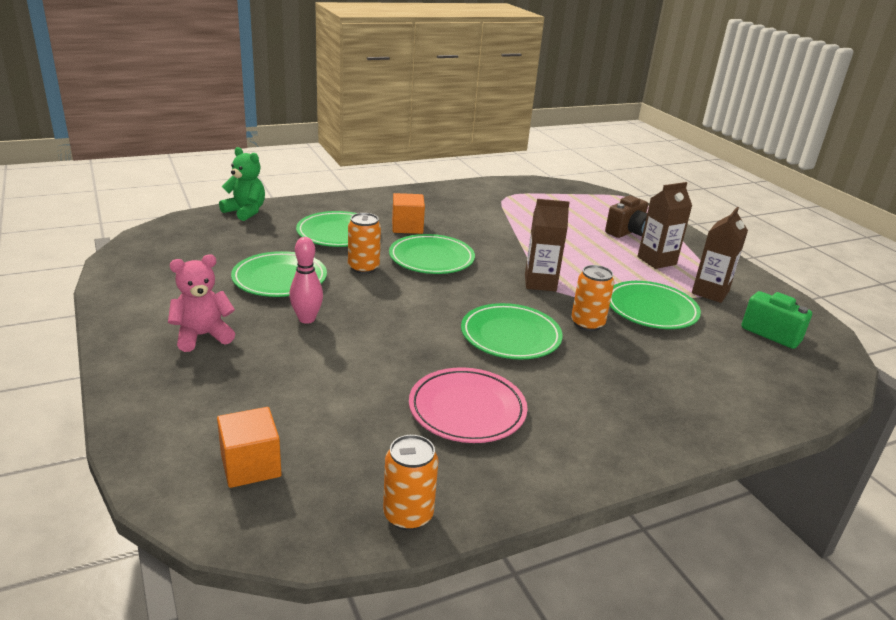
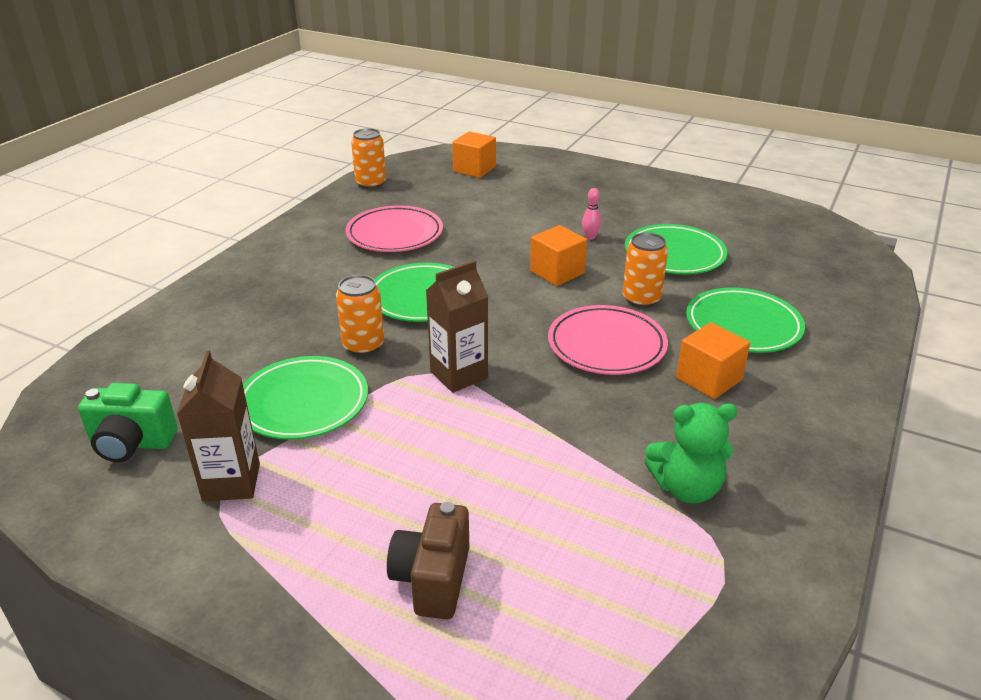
camera: 145 degrees right, 5 degrees up
pink teddy bear [168,254,235,352] -> none
green teddy bear [219,147,265,221] -> green teddy bear moved to [645,403,738,503]
pink bowling pin [289,237,323,324] -> pink bowling pin [582,188,601,240], size x0.61
green plate [389,234,475,274] -> pink plate [548,305,668,375]
brown carton [637,182,692,269] -> none
none -> orange cube [530,225,587,286]

